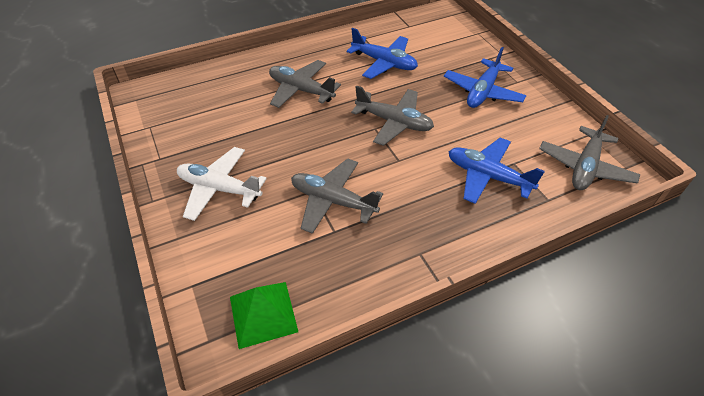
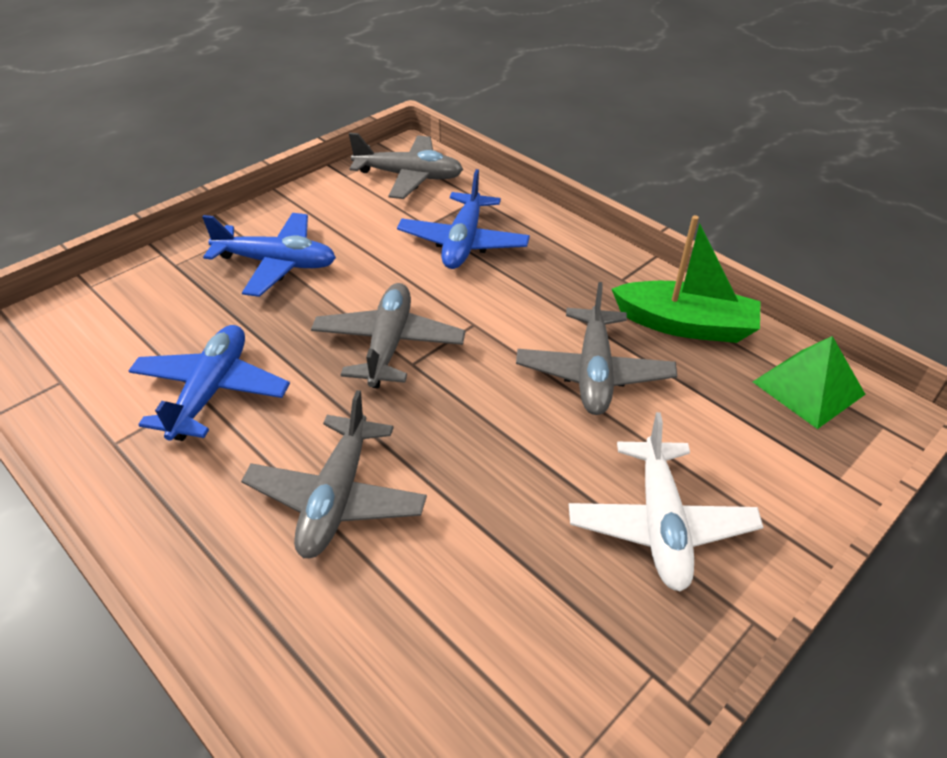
camera: 110 degrees left, 5 degrees down
none -> green boat [612,215,760,343]

